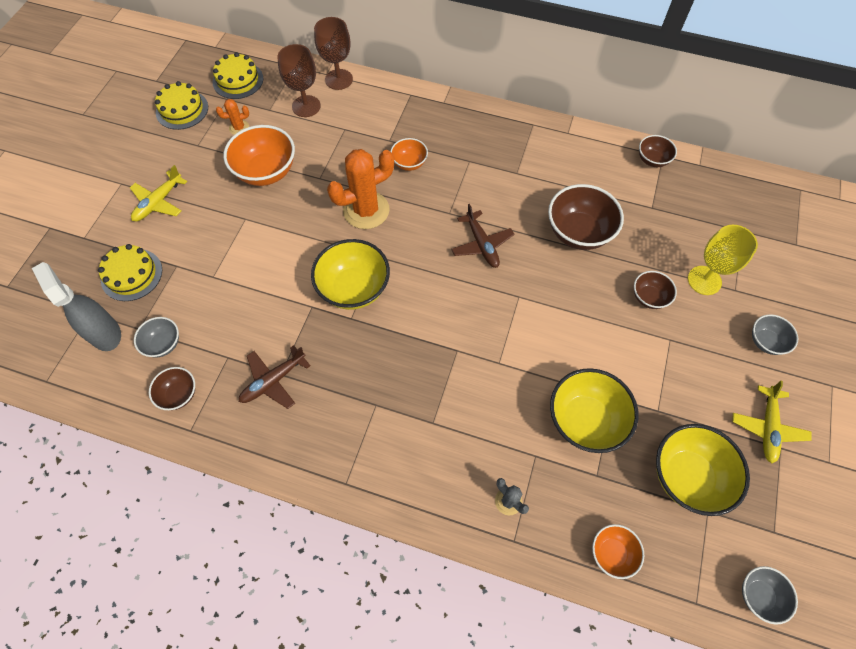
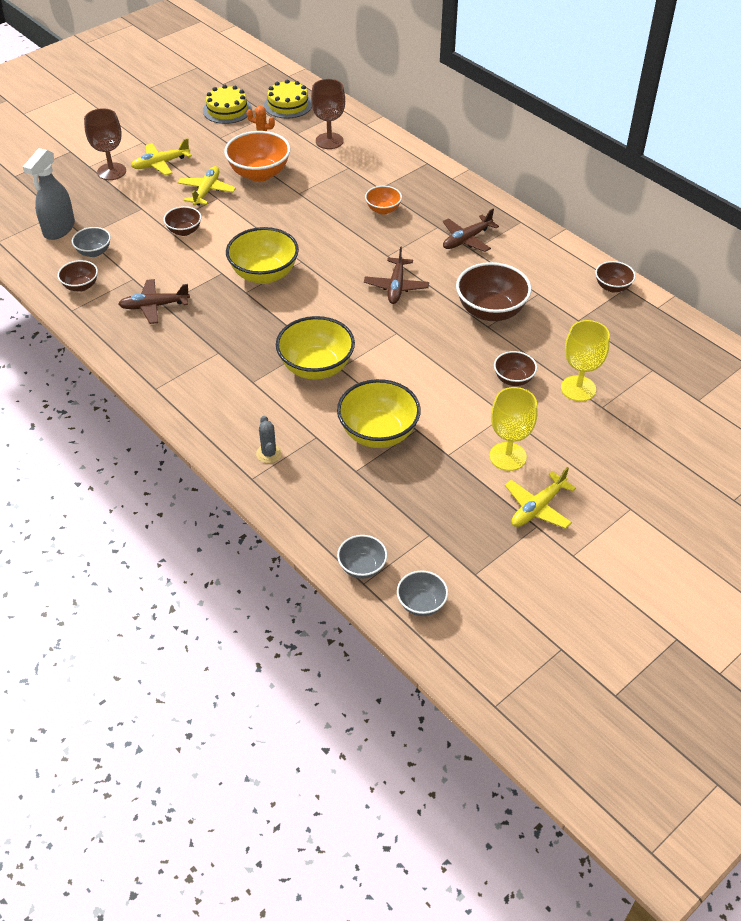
camera: 30 degrees right, 15 degrees down
grey spray bottle [32,262,121,351] -> grey spray bottle turned 150 degrees counterclockwise [23,148,75,240]
yellow cake [98,244,162,301] -> none
brown goblet [314,17,353,90] -> brown goblet moved to [84,108,126,180]
orange cactus [327,149,394,229] -> none
orange bowl [592,524,644,579] -> none
yellow bowl [656,424,750,516] -> yellow bowl moved to [276,316,355,380]
grey bowl [752,314,798,355] -> grey bowl moved to [337,535,387,579]
none -> brown bowl [164,206,202,236]
none -> yellow plane [178,166,236,206]
none -> brown plane [443,209,499,252]
none -> yellow goblet [490,387,538,471]

